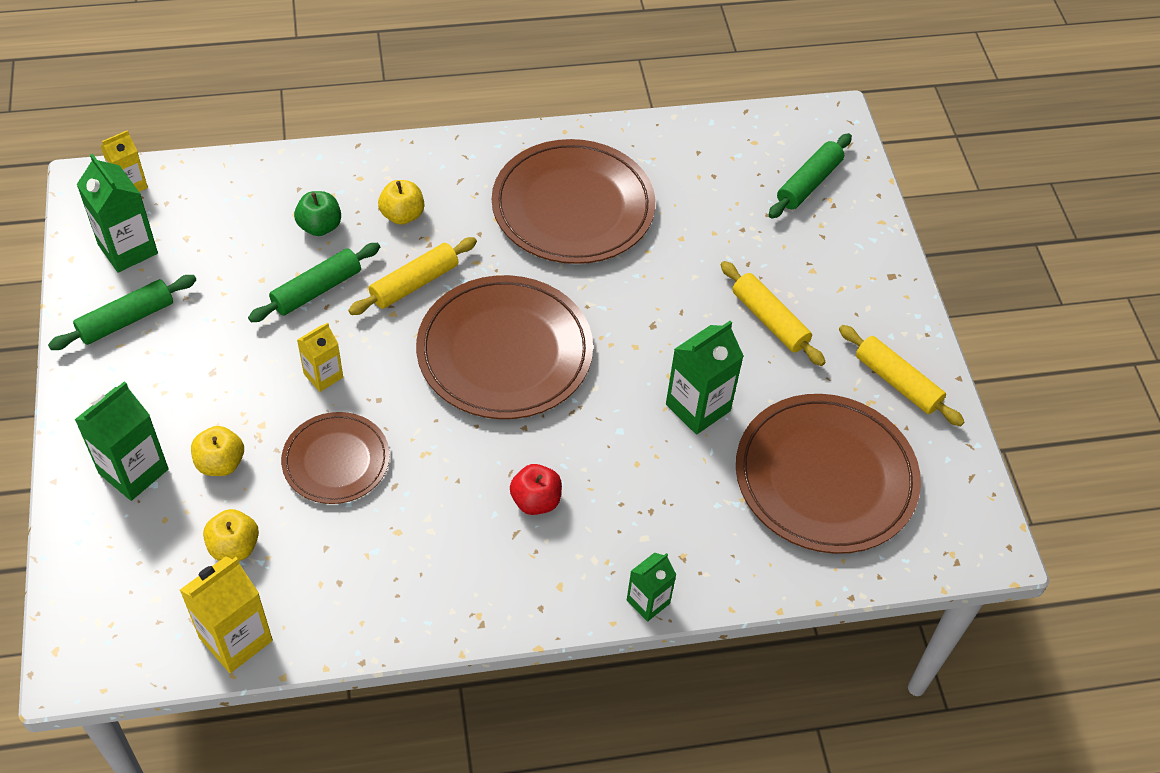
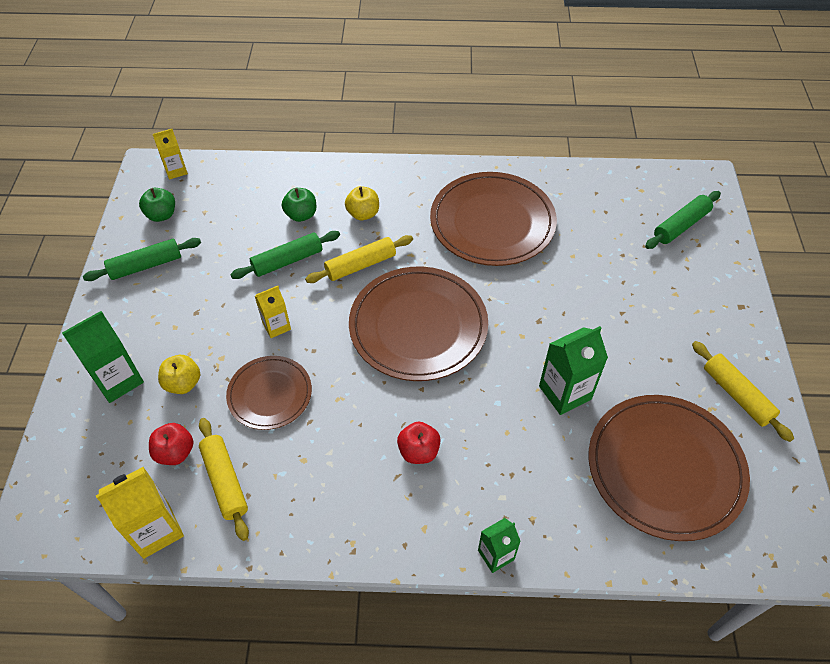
camera: 15 degrees right, 0 degrees up
green carton [77,154,158,273] -> green apple [139,188,175,222]
yellow apple [203,509,259,561] -> red apple [149,423,193,465]
yellow rolling pin [721,261,825,366] -> yellow rolling pin moved to [199,418,249,541]

